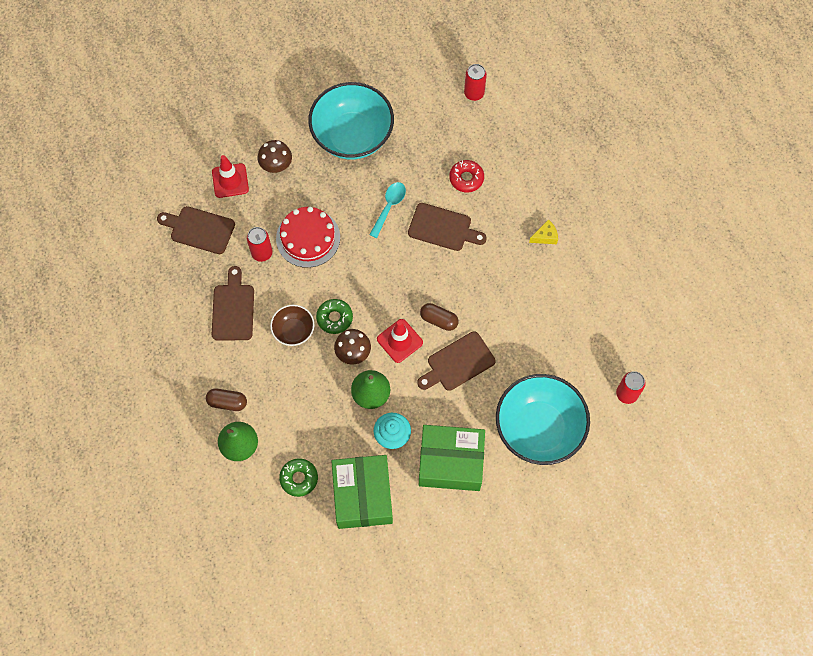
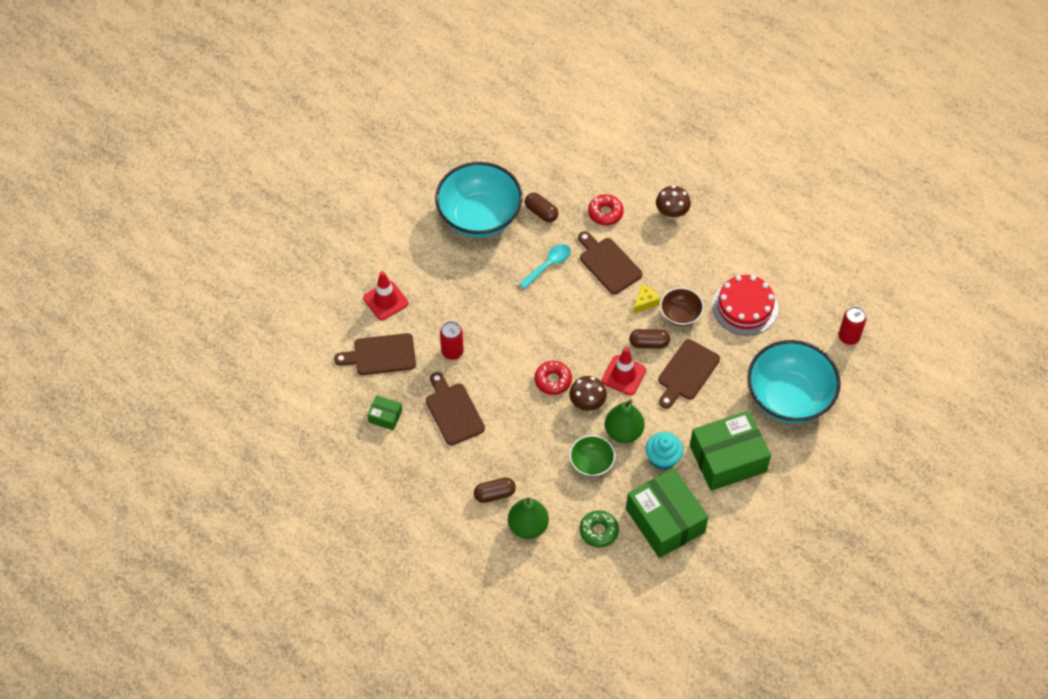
camera: 25 degrees left, 10 degrees down
brown mushroom [258,140,292,173] -> brown mushroom moved to [656,185,691,219]
brown bowl [270,305,314,346] -> brown bowl moved to [660,287,704,326]
red cake [276,207,340,268] -> red cake moved to [712,275,778,335]
green donut [316,299,353,334] -> red donut [535,361,572,395]
turquoise spoon [369,182,406,238] -> turquoise spoon turned 45 degrees clockwise [519,244,571,289]
brown cutting board [408,203,487,251] -> brown cutting board turned 120 degrees counterclockwise [578,231,642,294]
red can [464,64,487,101] -> none
yellow cheese [529,219,558,244] -> yellow cheese moved to [633,285,660,314]
none -> green box [367,395,402,430]
none -> brown capsule [525,193,558,222]
none -> green bowl [569,435,615,477]

